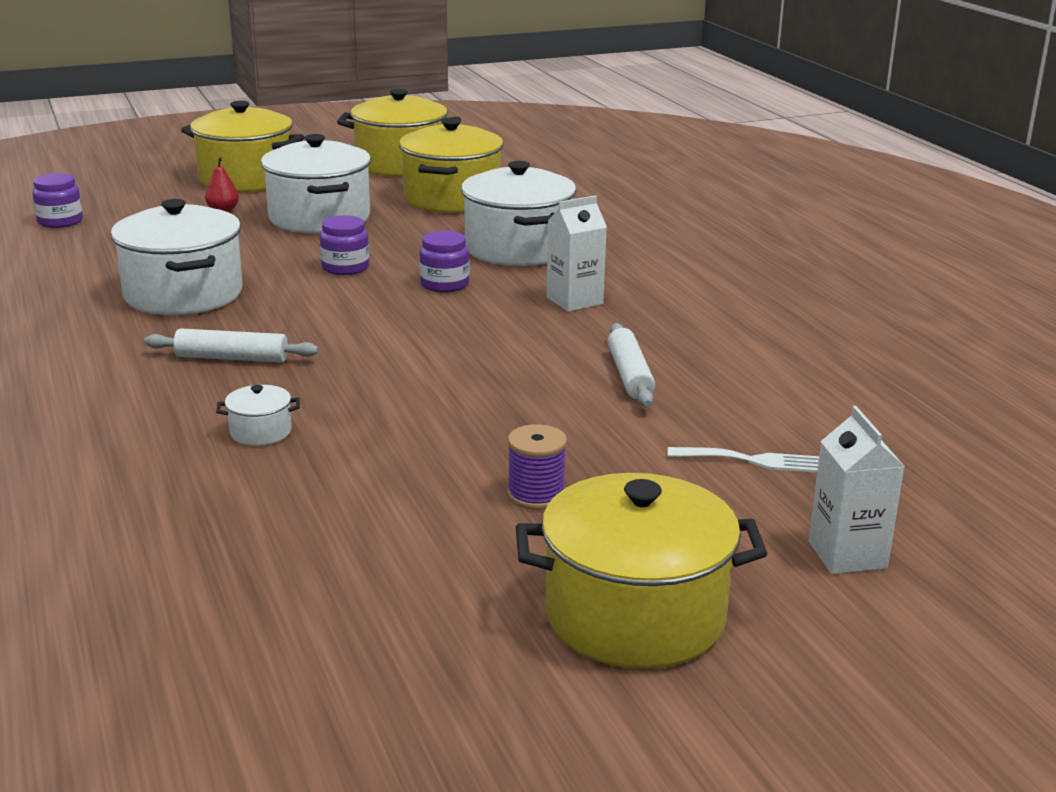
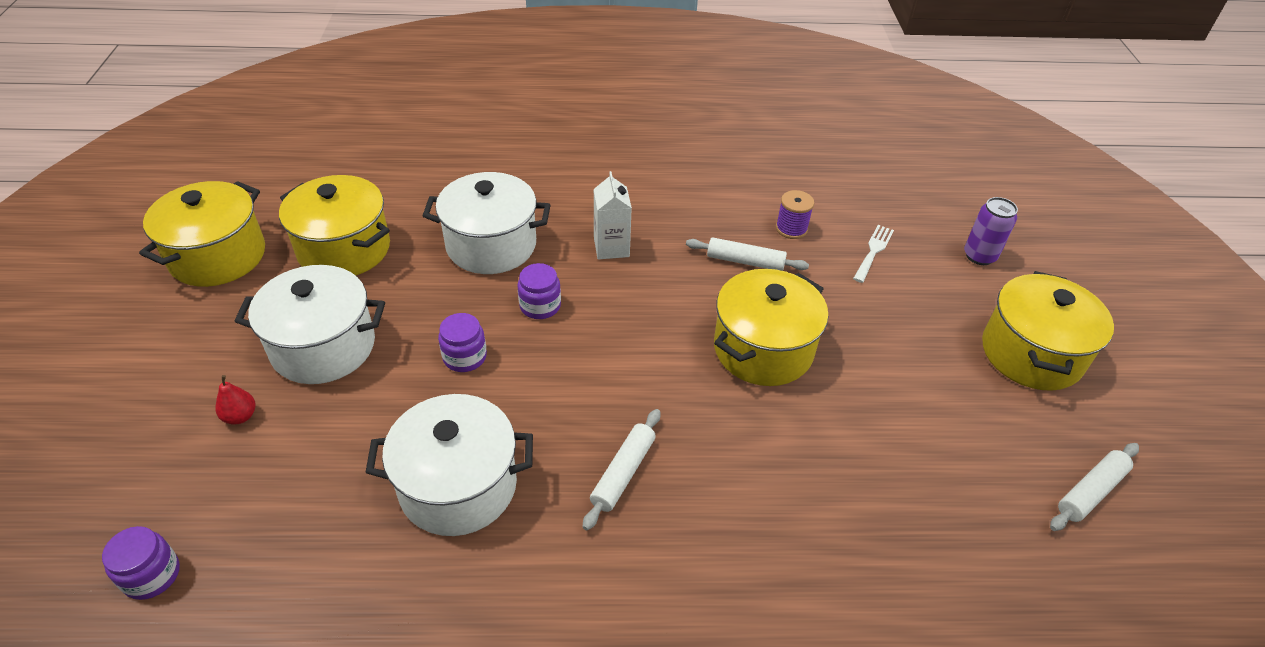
camera: 70 degrees left, 20 degrees up
yellow pot [181,101,304,192] -> yellow pot moved to [714,269,828,386]
white pot [216,385,300,446] -> none
purple spool [507,424,567,510] -> purple spool moved to [776,190,814,239]
white carton [809,406,905,574] -> purple can [964,197,1018,265]
none -> white rolling pin [1050,443,1139,531]

